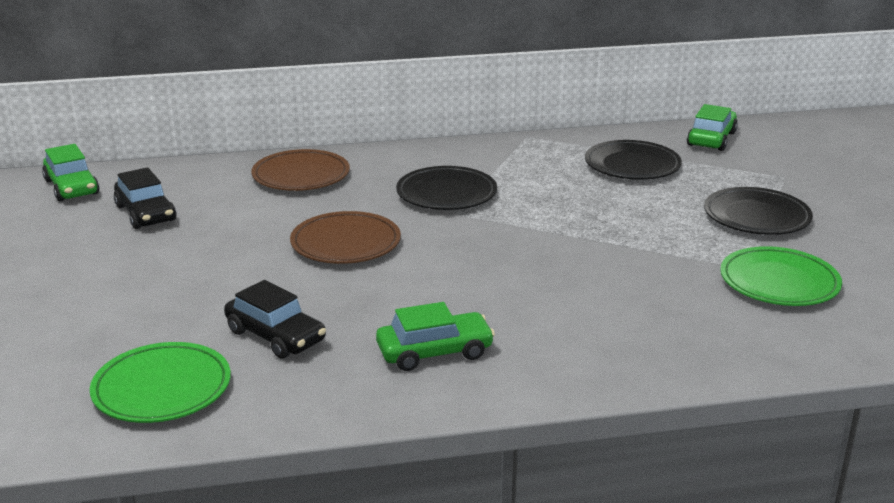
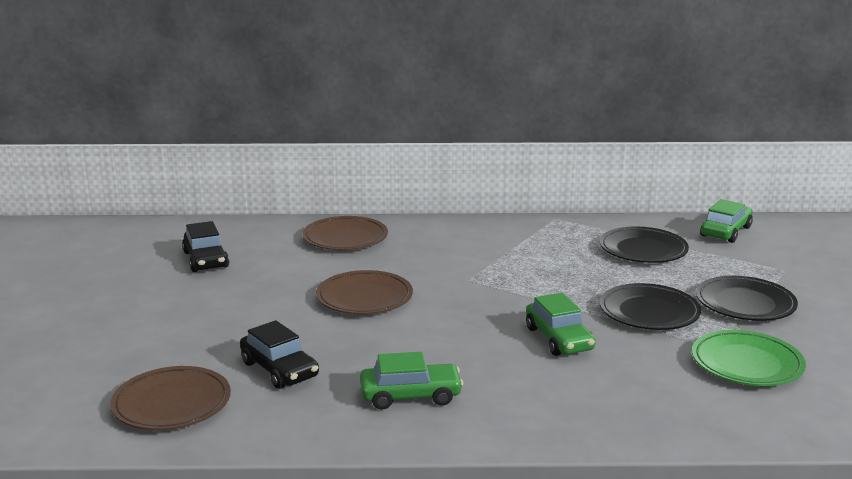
camera: 10 degrees right, 5 degrees down
green car [42,144,100,202] -> green car moved to [526,293,596,356]
green plate [90,342,231,423] -> brown plate [110,366,231,430]
black plate [396,166,497,210] -> black plate moved to [600,283,701,330]

